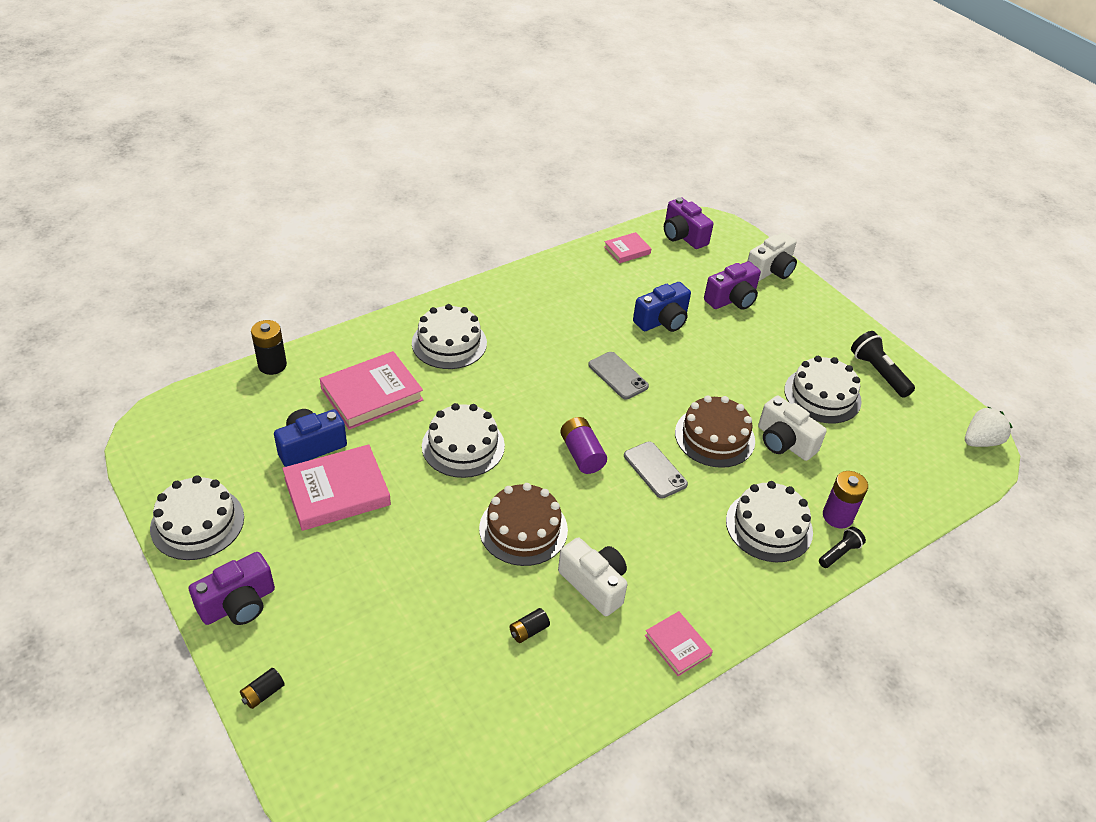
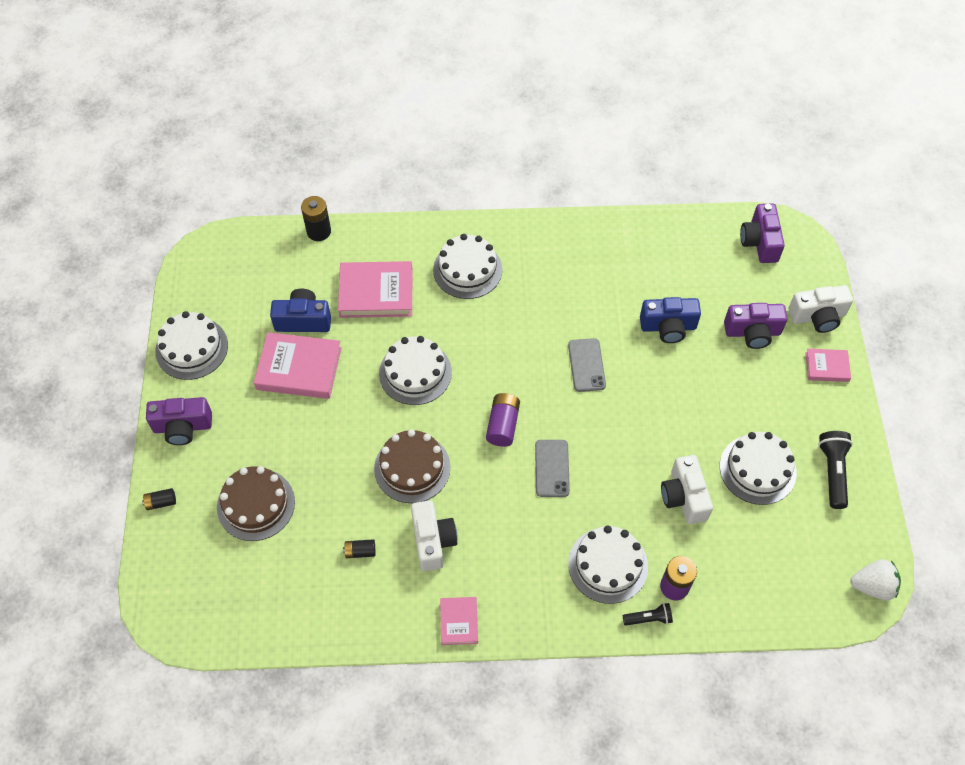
camera: 35 degrees right, 15 degrees up
pink book [604,232,652,263] -> pink book moved to [805,349,851,382]
brown cake [675,395,755,468] -> brown cake moved to [217,466,295,541]

